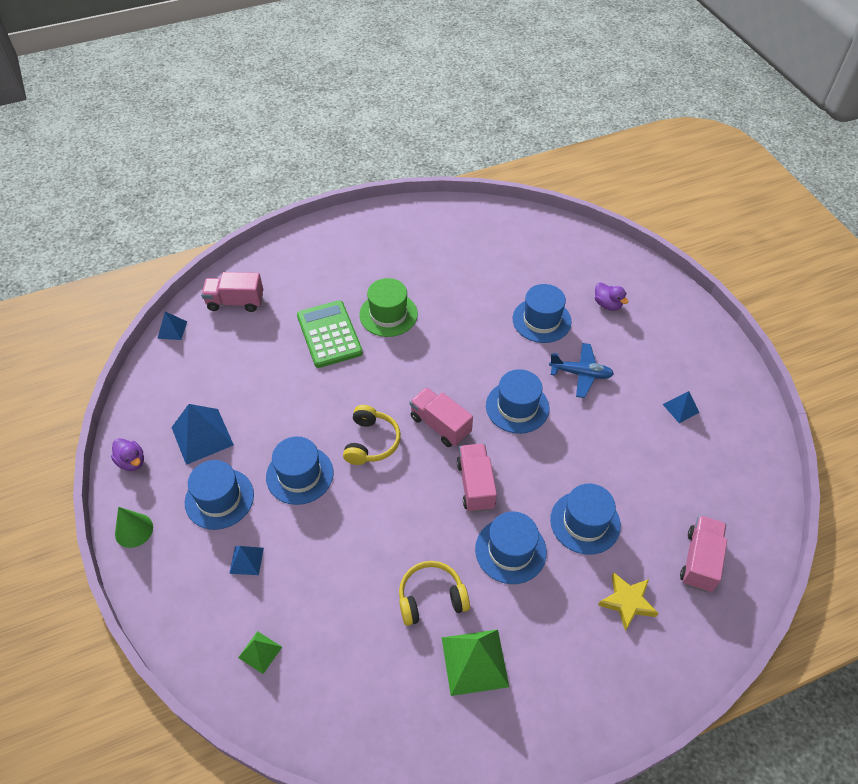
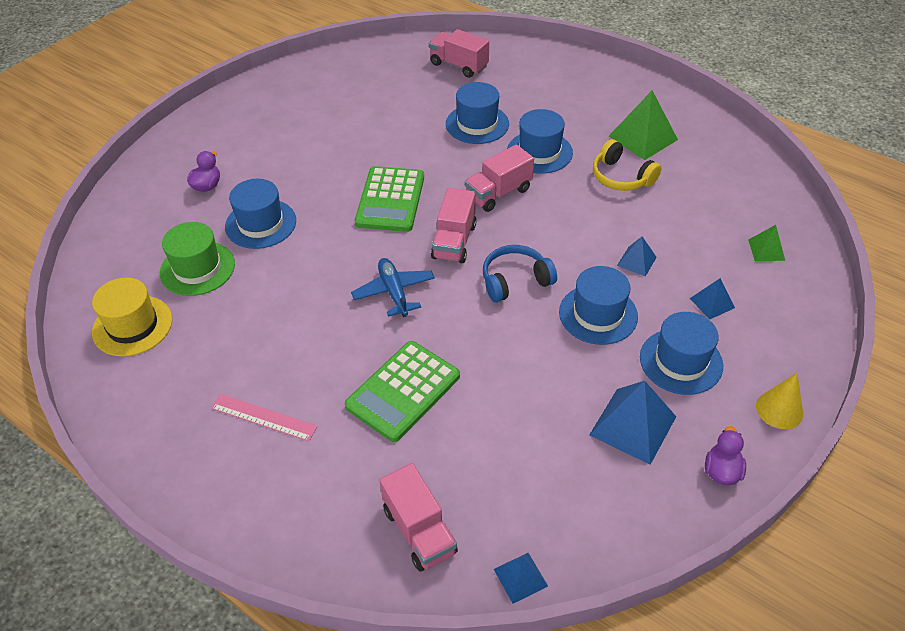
camera: 120 degrees left, 5 degrees down
green cone [115,507,153,548] -> yellow cone [756,373,803,429]
yellow headphones [343,405,401,465] -> blue headphones [483,245,557,302]
green hat [359,278,418,337] -> green hat moved to [160,222,235,296]
blue hat [486,369,549,434] -> green calculator [355,166,424,232]
blue plane [549,343,614,398] -> blue plane moved to [351,258,435,317]
yellow star [598,572,658,631] -> none
blue pyramid [663,391,700,423] -> blue pyramid moved to [617,237,657,277]
pink truck [680,515,727,592] -> pink truck turned 45 degrees clockwise [429,29,489,78]
none -> yellow hat [92,278,172,357]
none -> pink ruler [211,394,318,441]

